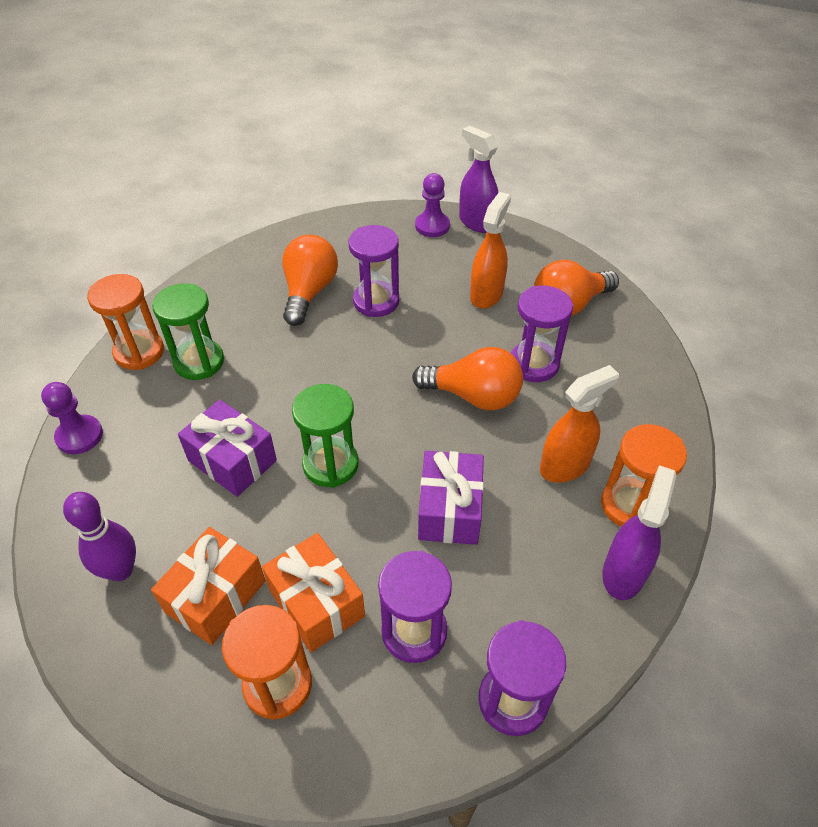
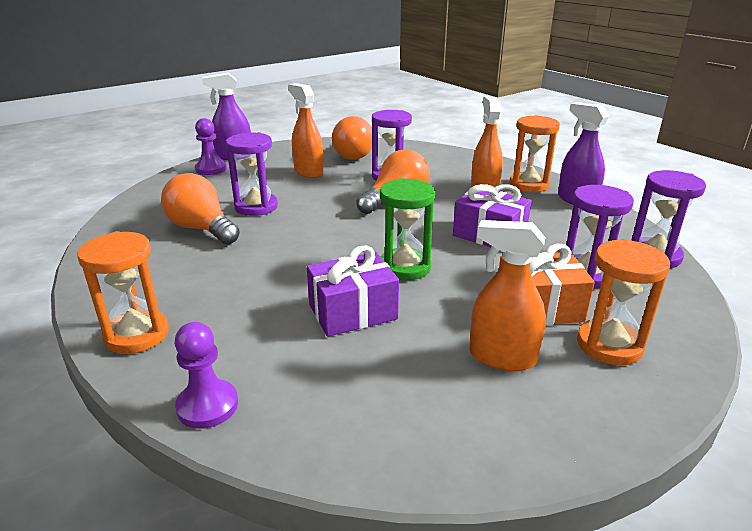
camera: 60 degrees left, 20 degrees down
purple bowling pin [63,492,136,581] -> none
orange gift [151,527,266,645] -> orange spray bottle [469,220,546,371]
green hourglass [152,283,224,380] -> none

